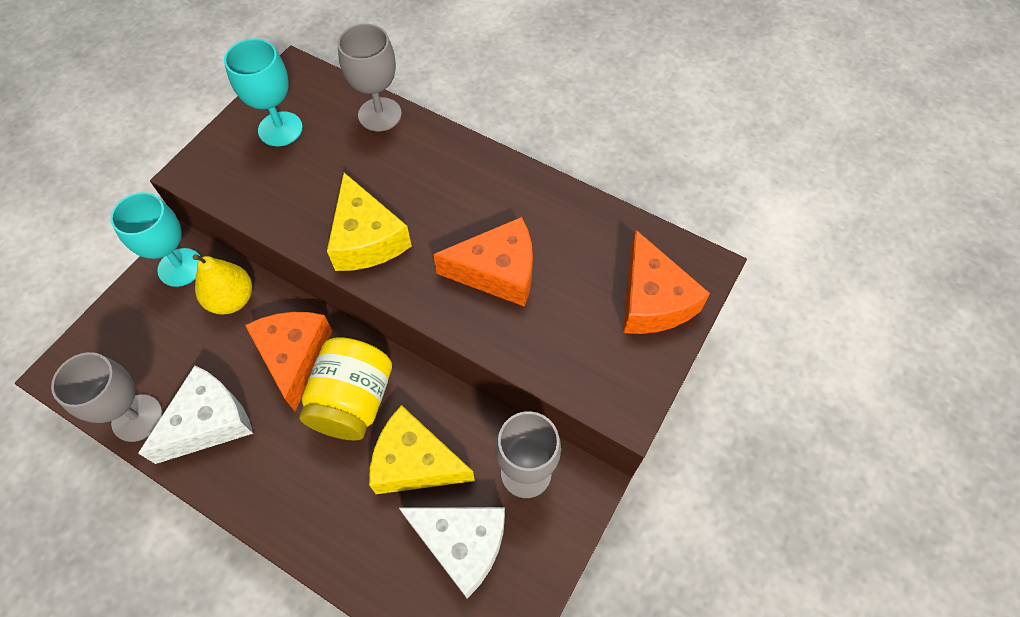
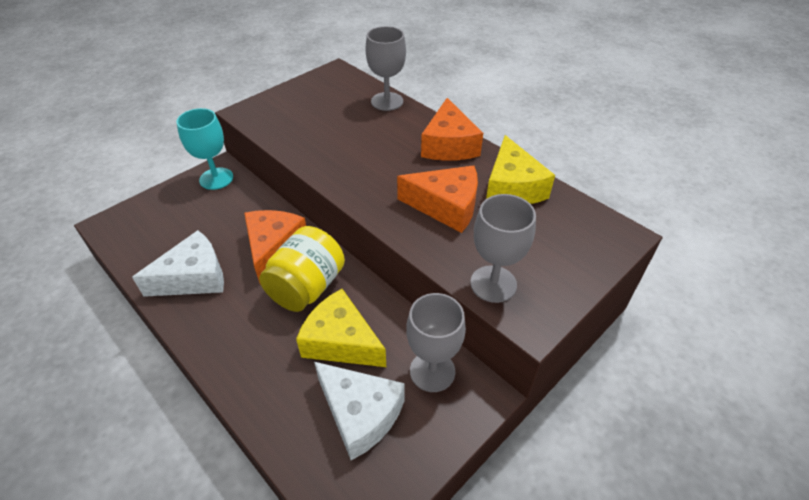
camera: 15 degrees right, 15 degrees down
grey goblet [51,352,163,442] -> grey goblet moved to [470,194,536,303]
yellow pear [193,254,252,315] -> none
turquoise goblet [224,39,303,146] -> none
yellow cheese [327,173,412,271] -> yellow cheese moved to [486,135,555,204]
orange cheese [623,229,710,334] -> orange cheese moved to [421,98,483,161]

